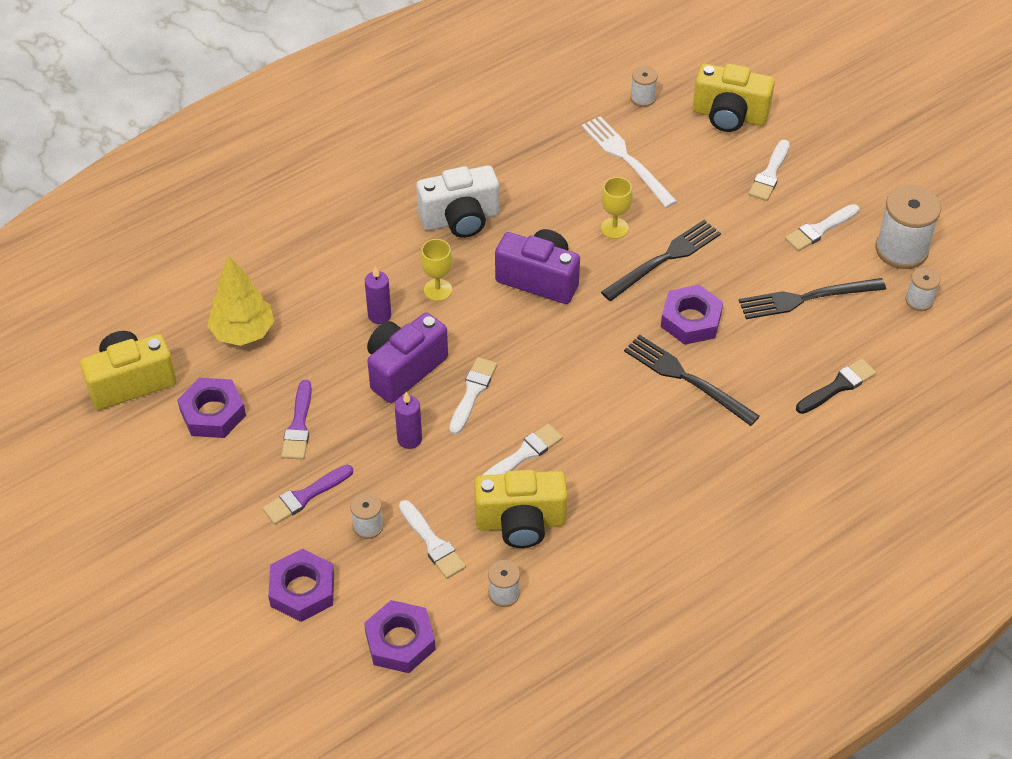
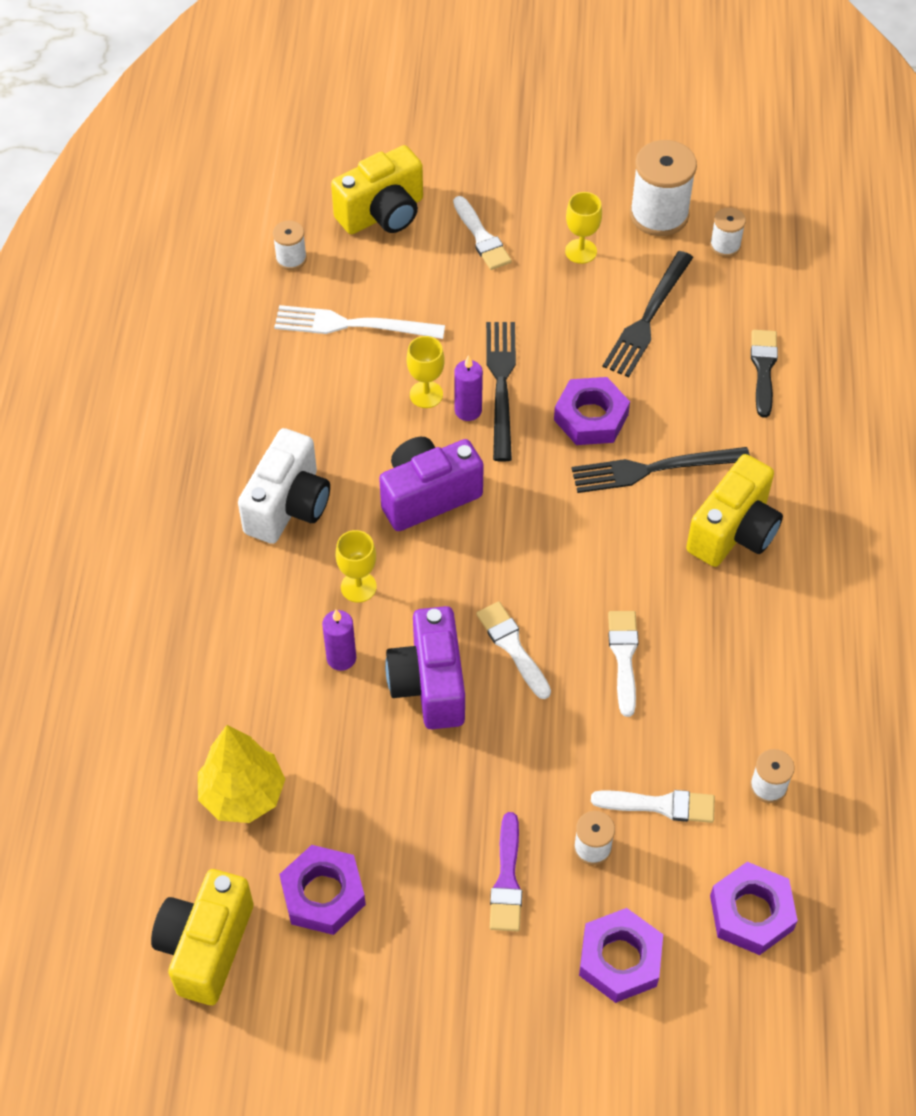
camera: 50 degrees left, 5 degrees up
purple brush [281,380,312,460] -> none
purple candle [395,392,422,449] -> purple candle moved to [454,355,483,421]
yellow camera [474,470,567,548] -> yellow camera moved to [686,454,783,567]
white brush [785,204,859,251] -> yellow goblet [565,192,602,264]

